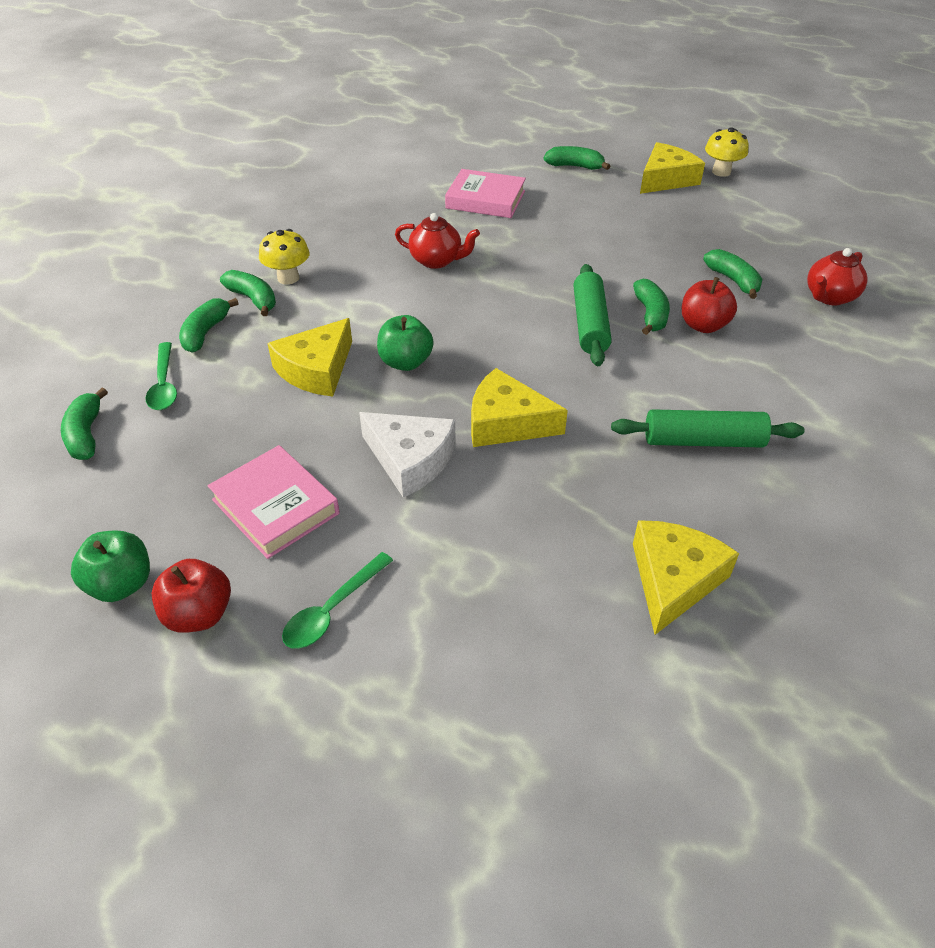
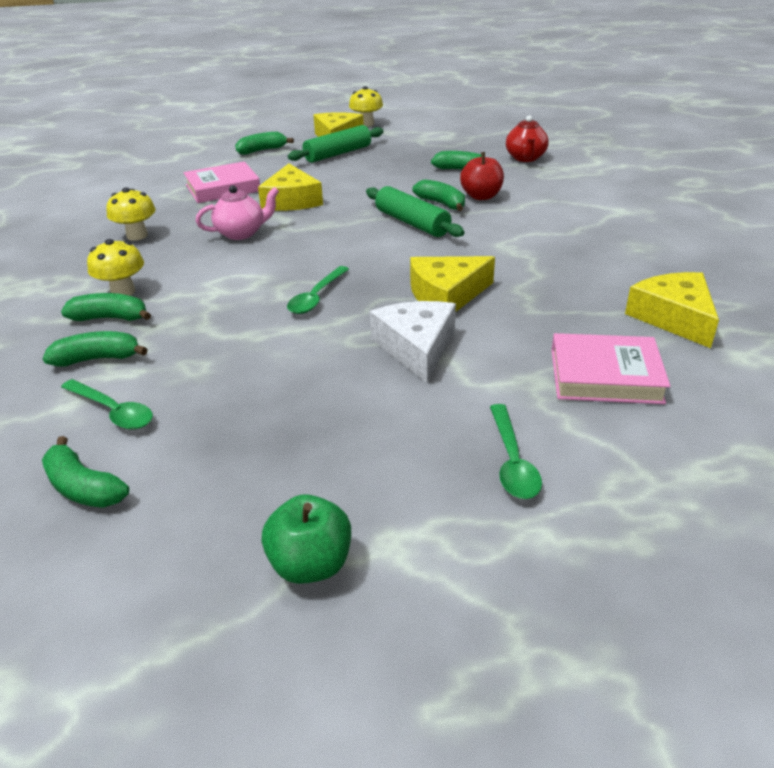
camera: 40 degrees left, 10 degrees down
red apple [152,559,231,633] -> none
green banana [179,298,239,353] -> green banana turned 105 degrees clockwise [43,331,148,367]
pink book [207,445,340,559] -> pink book moved to [551,333,670,404]
yellow cheese [267,318,352,397] -> yellow cheese moved to [258,164,323,211]
white cheese [359,412,456,498] -> white cheese turned 90 degrees counterclockwise [370,301,456,383]
green apple [377,315,434,371] -> green spoon [287,266,349,314]
red teapot [395,213,480,269] -> pink teapot [196,185,279,240]
green rolling pin [611,409,804,448] -> green rolling pin moved to [288,125,384,163]
none -> yellow mushroom [106,188,156,241]

